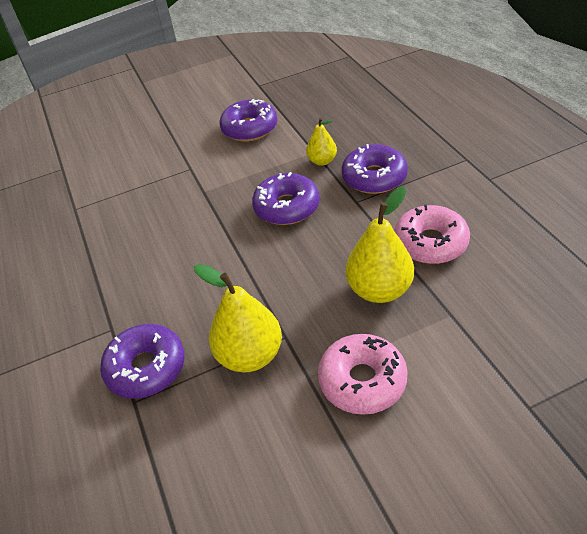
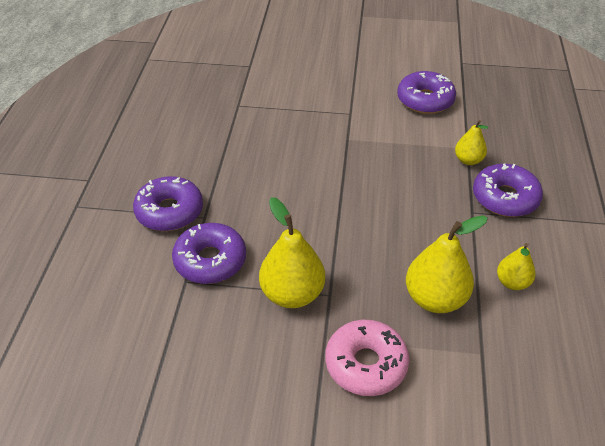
camera: 25 degrees right, 0 degrees up
purple donut [252,172,320,225] -> purple donut moved to [133,176,203,231]
pink donut [394,205,470,264] -> yellow pear [497,243,536,290]

